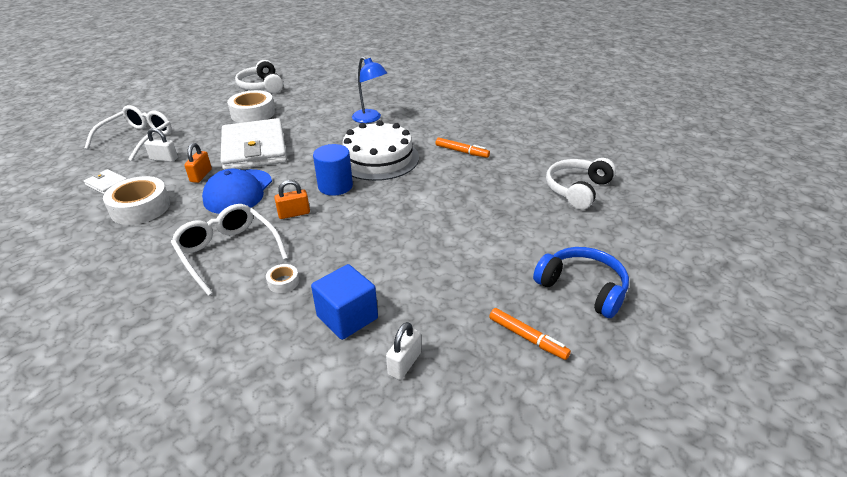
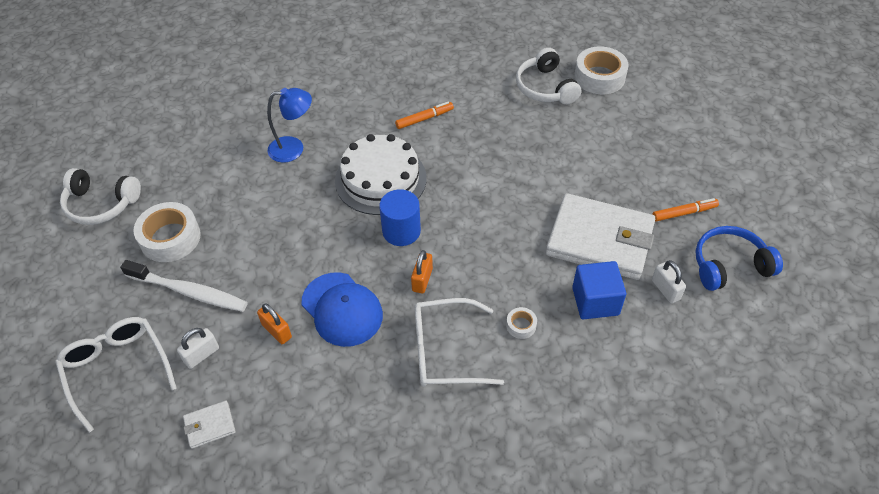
camera: 55 degrees left, 15 degrees up
white tape [103,176,170,225] -> white tape moved to [574,46,629,94]
white wallet [221,118,287,170] -> white wallet moved to [546,193,655,280]
blue headphones [533,247,629,318] -> blue headphones moved to [696,226,783,291]
none -> white toothbrush [120,260,248,312]

